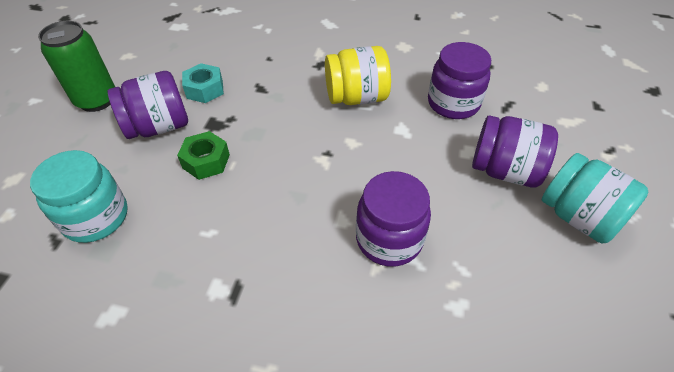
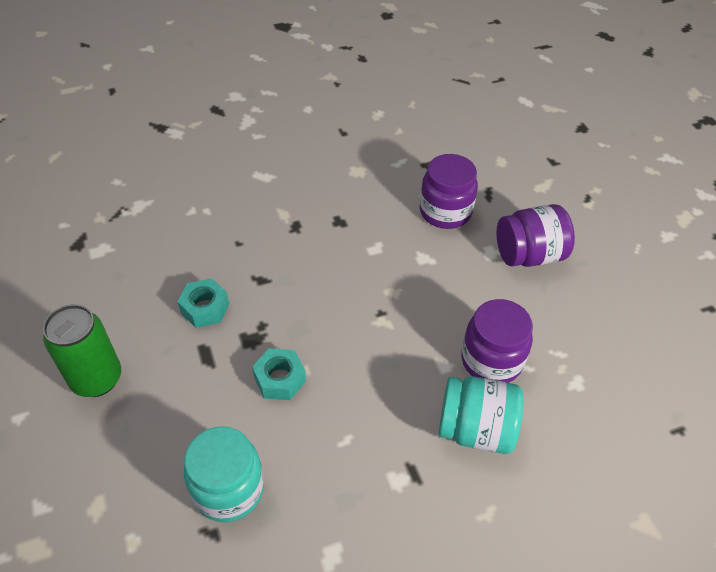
camera: 35 degrees left, 0 degrees up
purple jar [108,71,188,139] -> none
green nut [177,131,230,180] -> turquoise nut [252,348,306,400]
yellow jar [325,46,391,105] -> none
turquoise jar [542,153,649,244] -> turquoise jar moved to [439,376,523,454]

